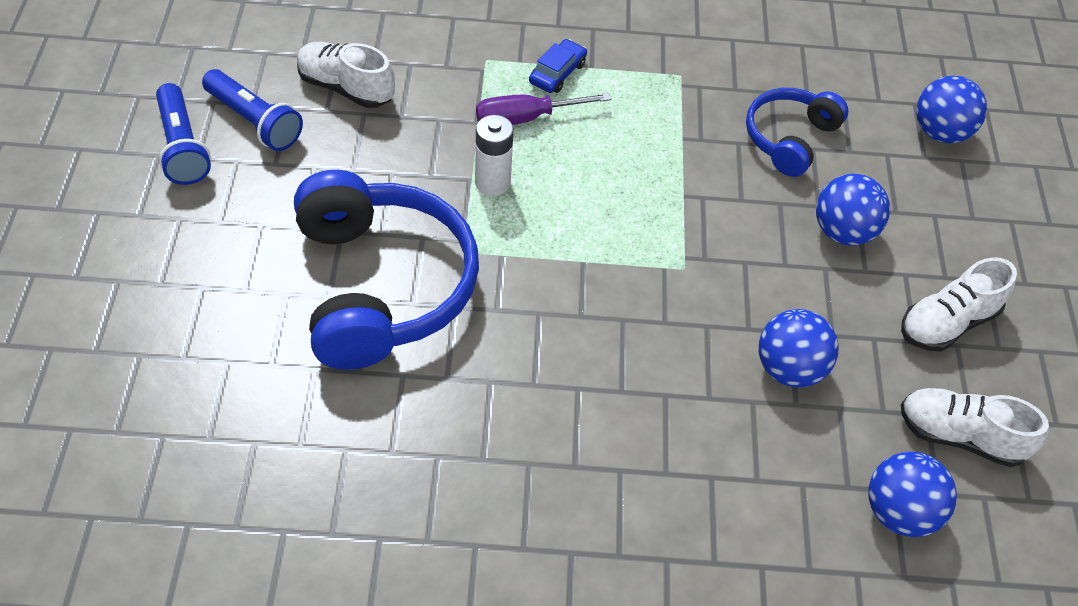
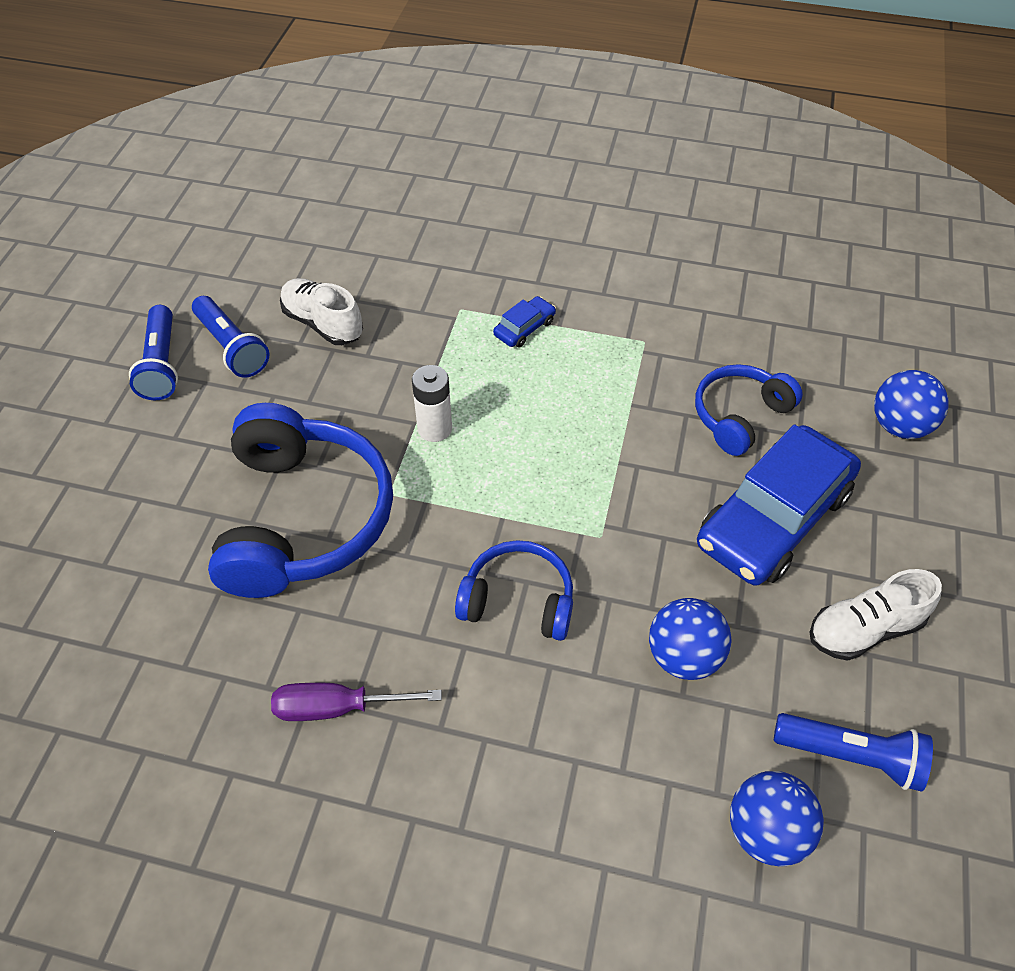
camera: 15 degrees right, 0 degrees up
purple screwdriver [476,93,611,125] -> purple screwdriver moved to [271,683,442,721]
blue ball [816,173,890,246] -> blue car [697,425,861,586]
white shoe [901,388,1049,467] -> blue flashlight [774,713,933,792]
none -> blue headphones [455,540,573,641]

